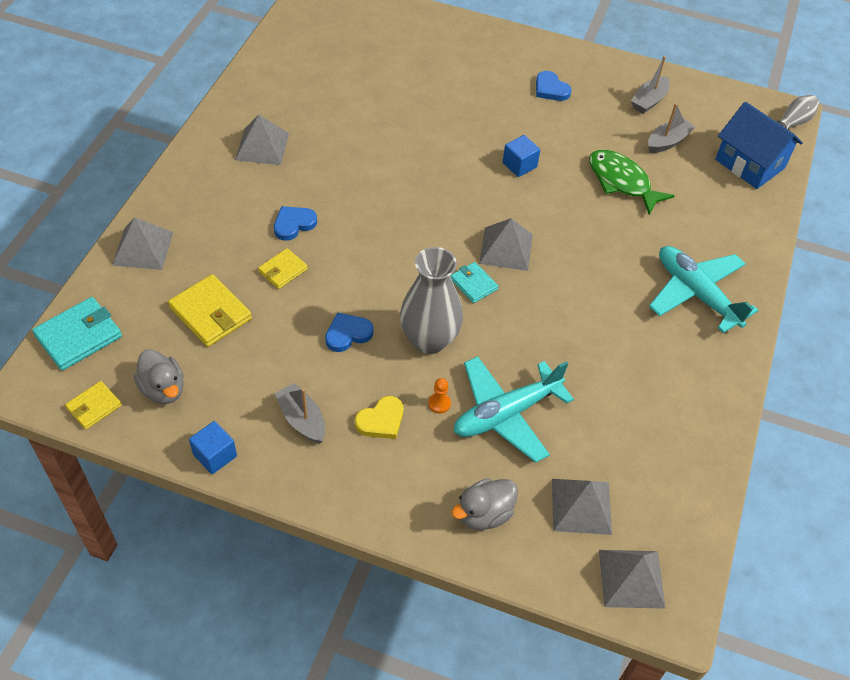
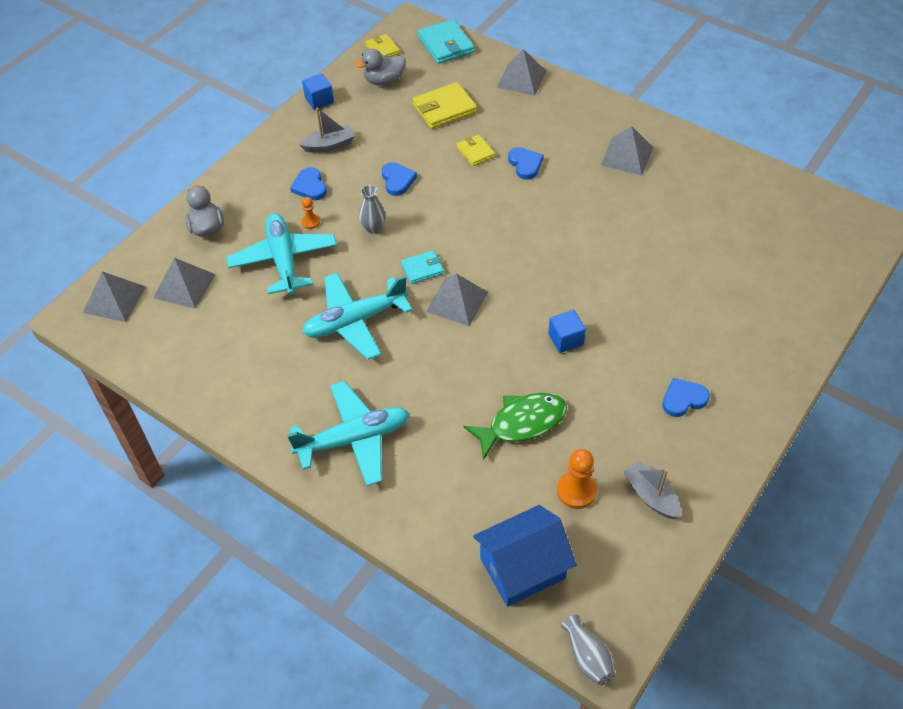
camera: 110 degrees right, 0 degrees up
yellow heart [355,396,403,439] -> blue heart [290,167,327,200]
grey vase [400,247,463,354] -> grey vase [359,185,386,234], size x0.51
grey boat [648,103,695,153] -> orange pawn [557,449,597,509]
none -> turquoise plane [302,273,412,360]

